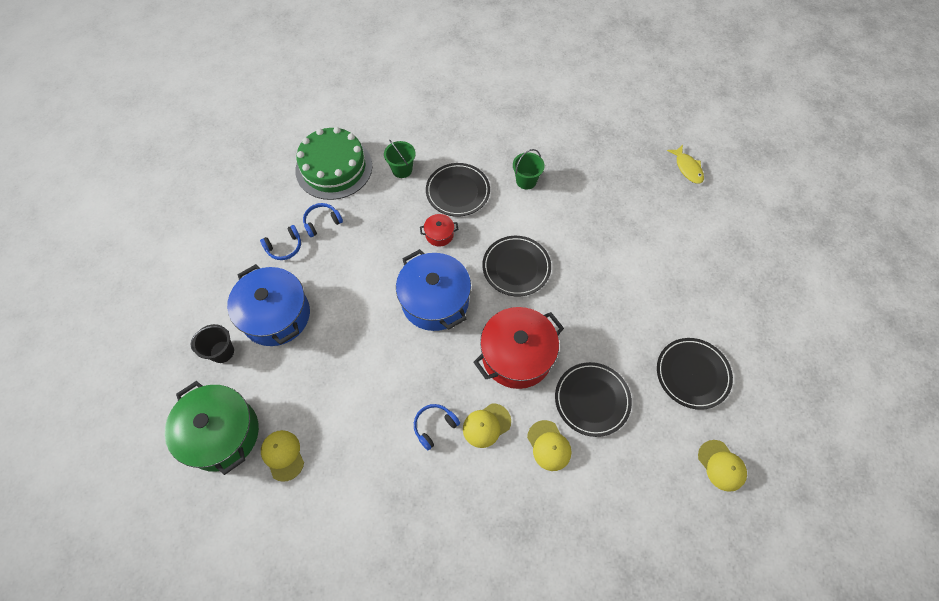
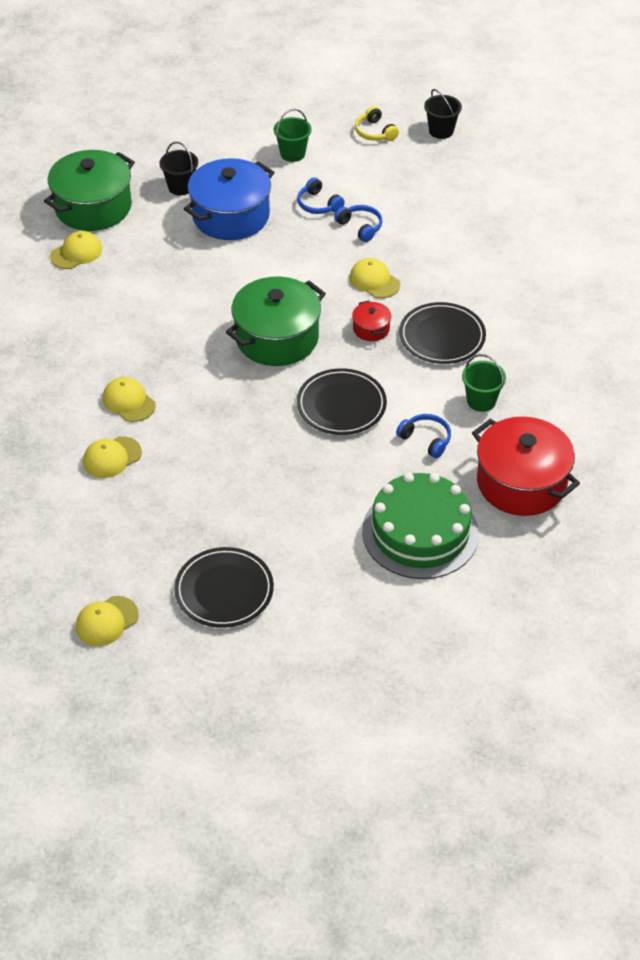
camera: 80 degrees right, 15 degrees down
green cake [295,127,372,200] -> green cake moved to [362,473,479,579]
green bucket [384,140,416,178] -> green bucket moved to [274,109,311,162]
blue pot [396,249,471,331] -> green pot [226,276,326,366]
blue headphones [414,404,460,450] -> blue headphones moved to [396,414,451,458]
red pot [473,307,564,389] -> red pot moved to [472,417,580,516]
black plate [555,362,632,437] -> none
yellow fish [667,145,704,184] -> none
none -> yellow cap [349,258,400,298]
none -> yellow headphones [355,106,399,141]
none -> black bucket [424,89,462,139]

